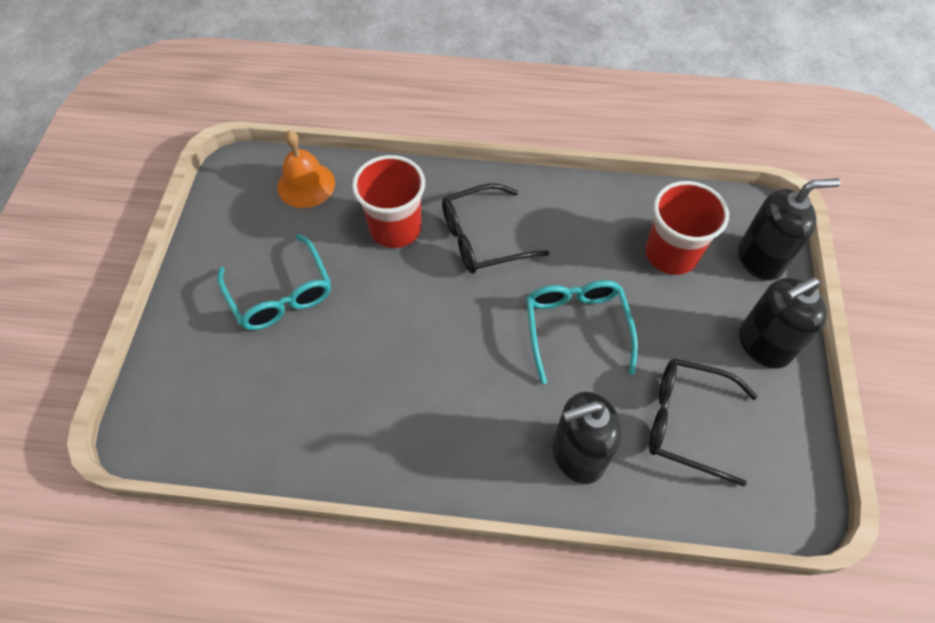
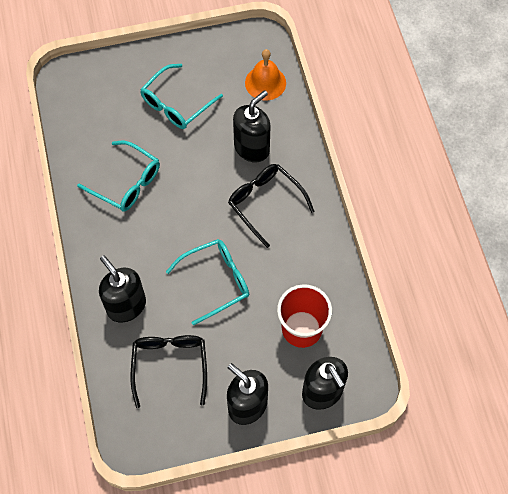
camera: 70 degrees right, 5 degrees up
red cup [352,155,425,248] -> black soap dispenser [233,90,271,163]
none -> turquoise glasses [77,141,160,212]

